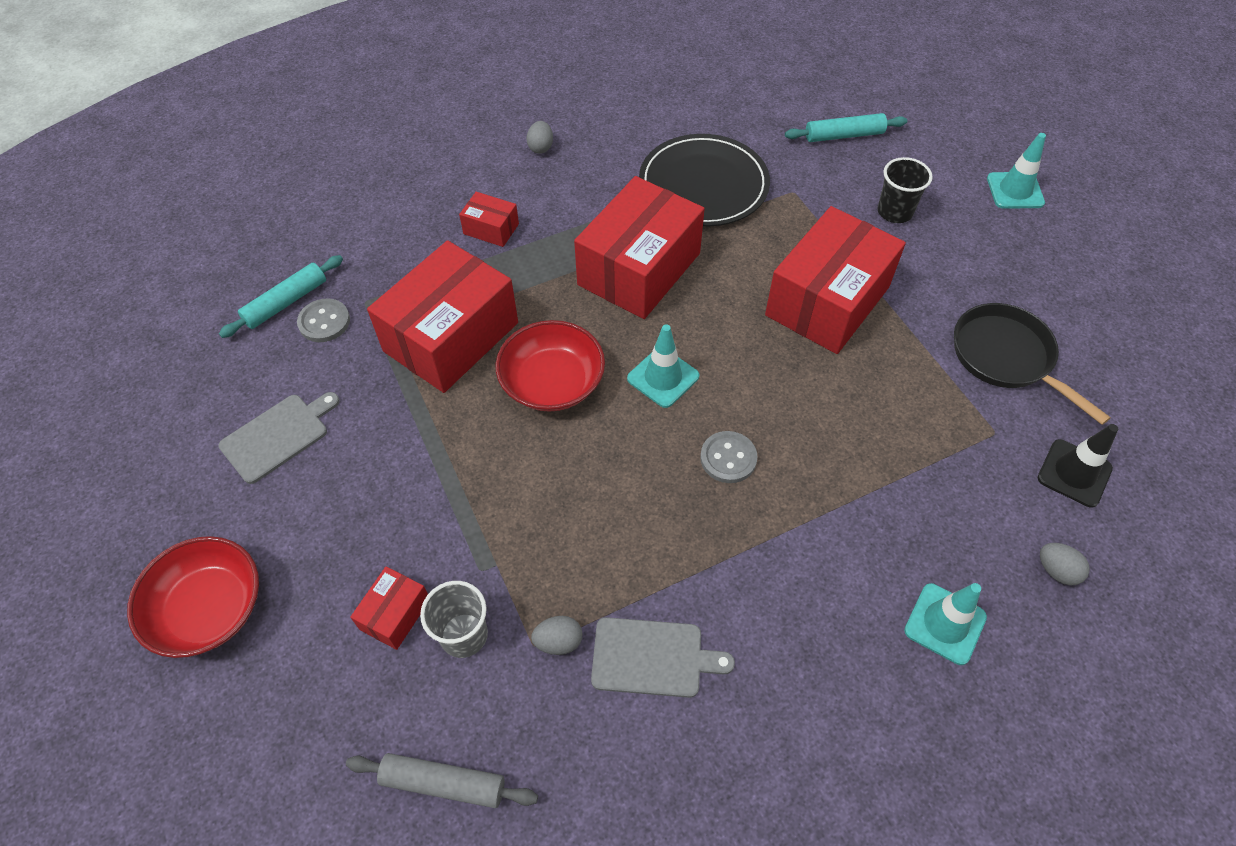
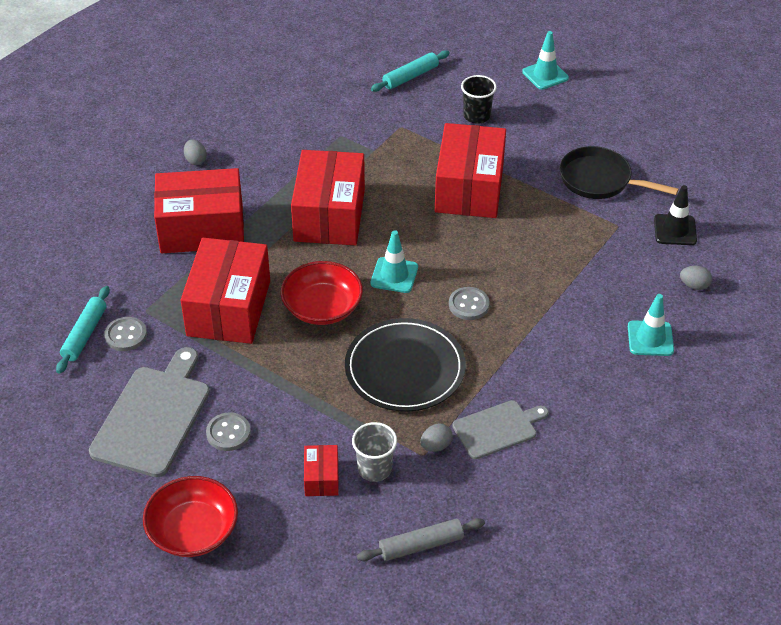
camera: 30 degrees left, 10 degrees down
grey cutting board [218,392,340,484] -> grey cutting board [89,347,210,477], size x1.66
red box [459,192,519,247] -> red box [154,168,244,253], size x2.23
black plate [639,134,770,226] -> black plate moved to [345,318,466,412]
none -> grey button [206,413,251,451]

